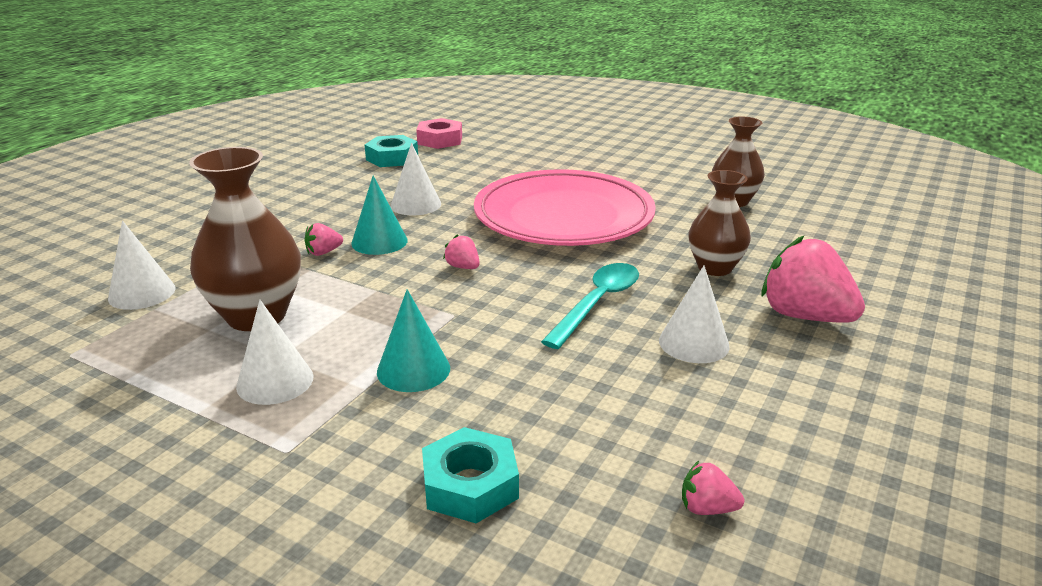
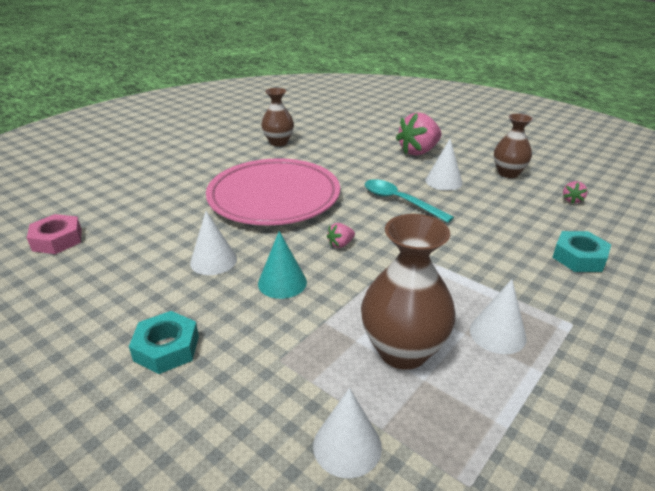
camera: 80 degrees left, 5 degrees up
pink strawberry [304,223,343,256] -> none
turquoise nut [365,135,418,167] -> turquoise nut moved to [129,311,199,374]
turquoise cone [377,289,450,392] -> none
brown vase [688,170,751,276] -> brown vase moved to [494,113,533,178]

